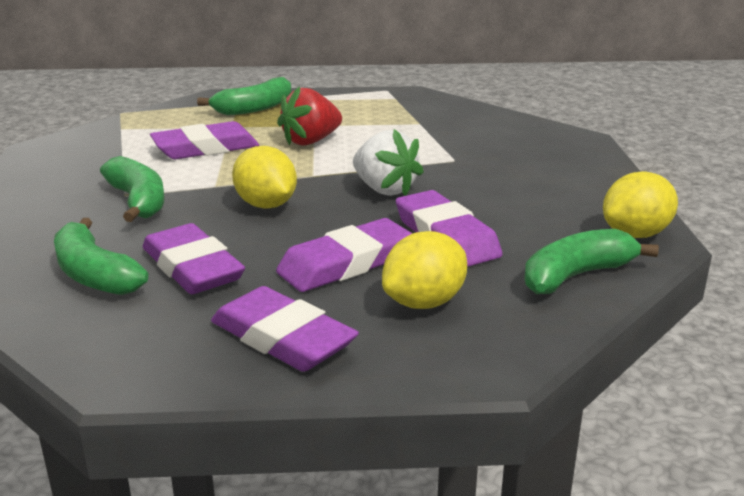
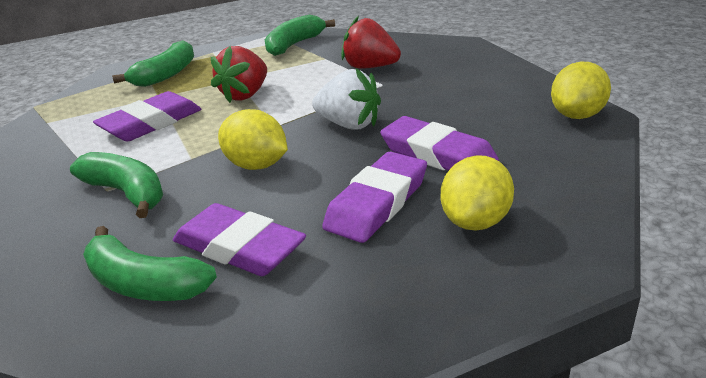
camera: 20 degrees left, 5 degrees up
purple eraser [211,286,359,372] -> none
green banana [524,229,659,294] -> green banana moved to [265,15,335,56]
none -> red strawberry [341,16,401,69]

